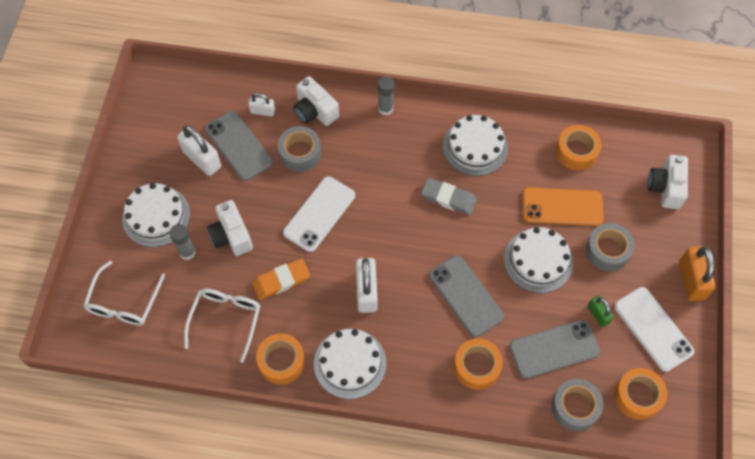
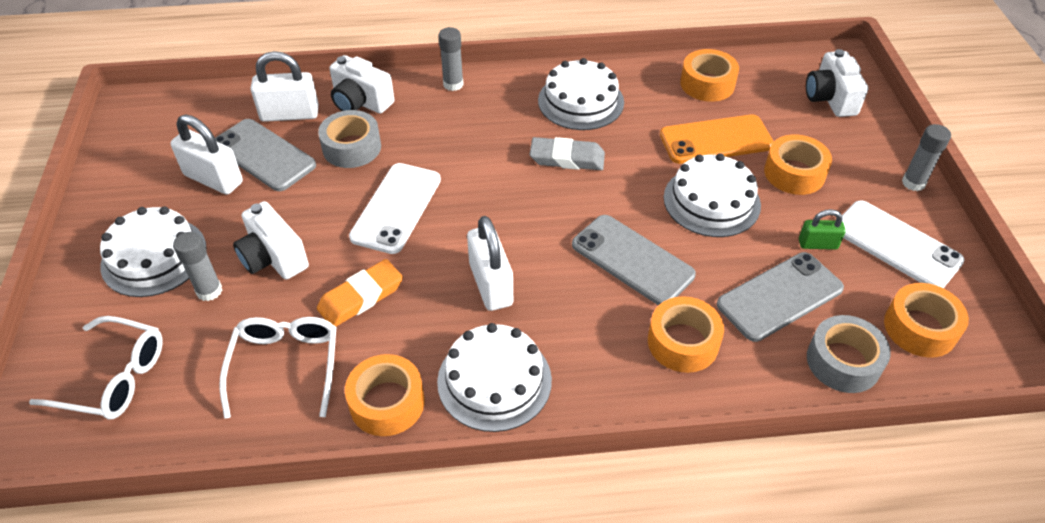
camera: 15 degrees left, 15 degrees down
white glasses [83,261,165,325] -> white glasses turned 75 degrees counterclockwise [29,316,163,419]
white padlock [248,93,275,117] -> white padlock [250,51,319,122], size x1.74
grey tape [586,223,635,271] -> orange tape [764,134,832,195]
green padlock [587,295,614,327] -> green padlock turned 45 degrees counterclockwise [799,209,846,250]
orange padlock [679,246,716,301] -> grey glue stick [902,124,951,191]

